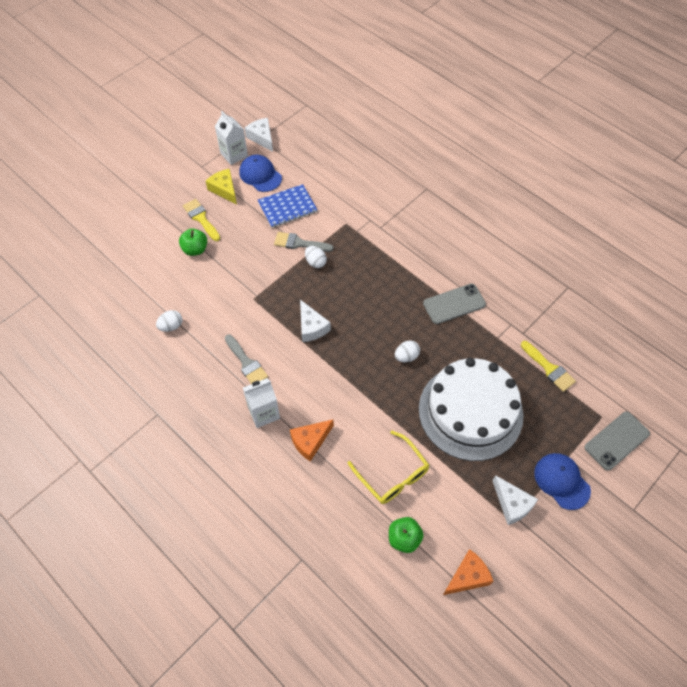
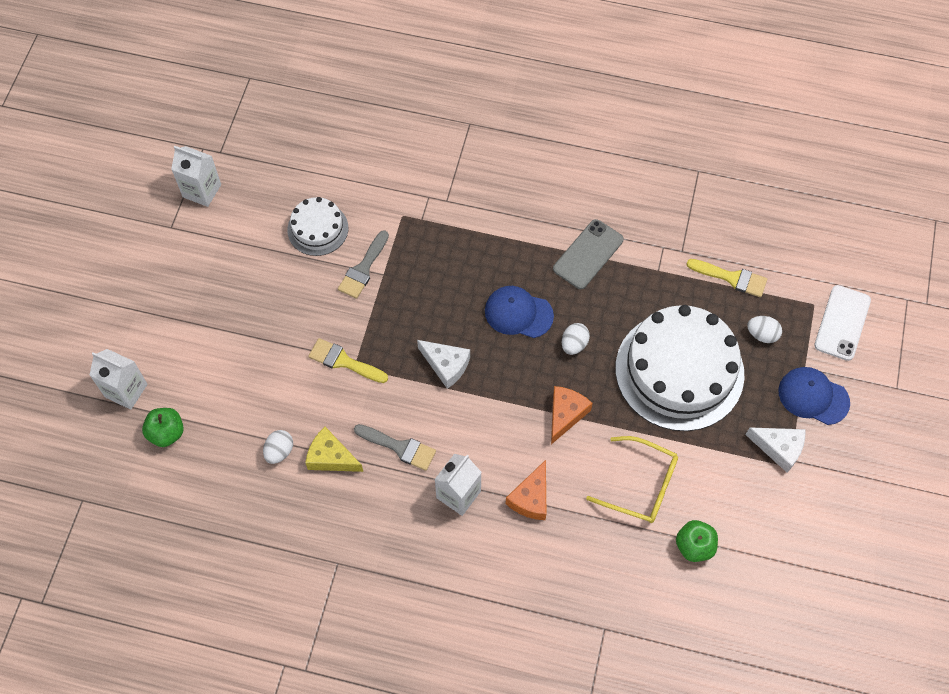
camera: 30 degrees left, 5 degrees up
green apple [179,228,207,256] -> green apple moved to [142,408,184,447]
yellow brush [183,199,220,241] -> yellow brush moved to [308,338,388,383]
yellow cheese [206,169,237,205] -> yellow cheese moved to [305,427,363,472]
blue cap [239,155,282,192] -> blue cap moved to [485,286,554,338]
white cheese [245,118,273,152] -> none
blue notebook [258,184,318,228] -> white cake [287,197,348,256]
grey brush [274,232,334,252] -> grey brush turned 45 degrees counterclockwise [338,230,389,299]
white egg [305,246,327,268] -> white egg moved to [747,316,782,343]
orange cheese [443,549,493,595] -> orange cheese moved to [551,386,593,444]
grey phone [584,411,650,471] -> white phone [814,285,871,361]
none -> white carton [89,349,147,410]

